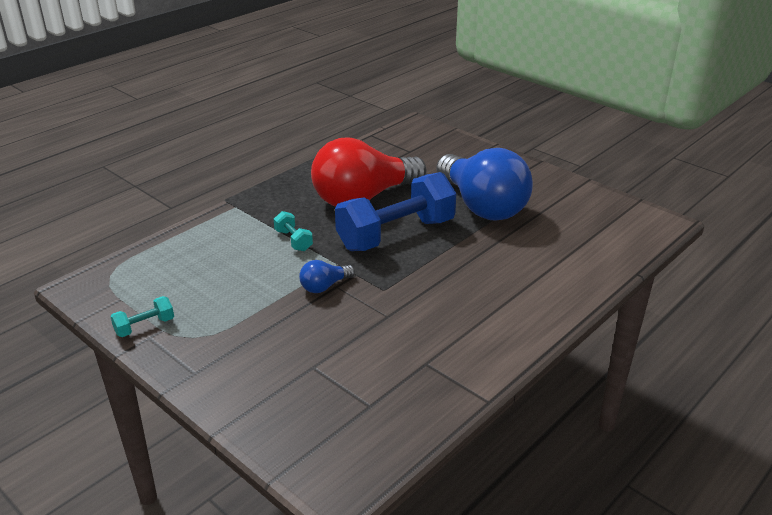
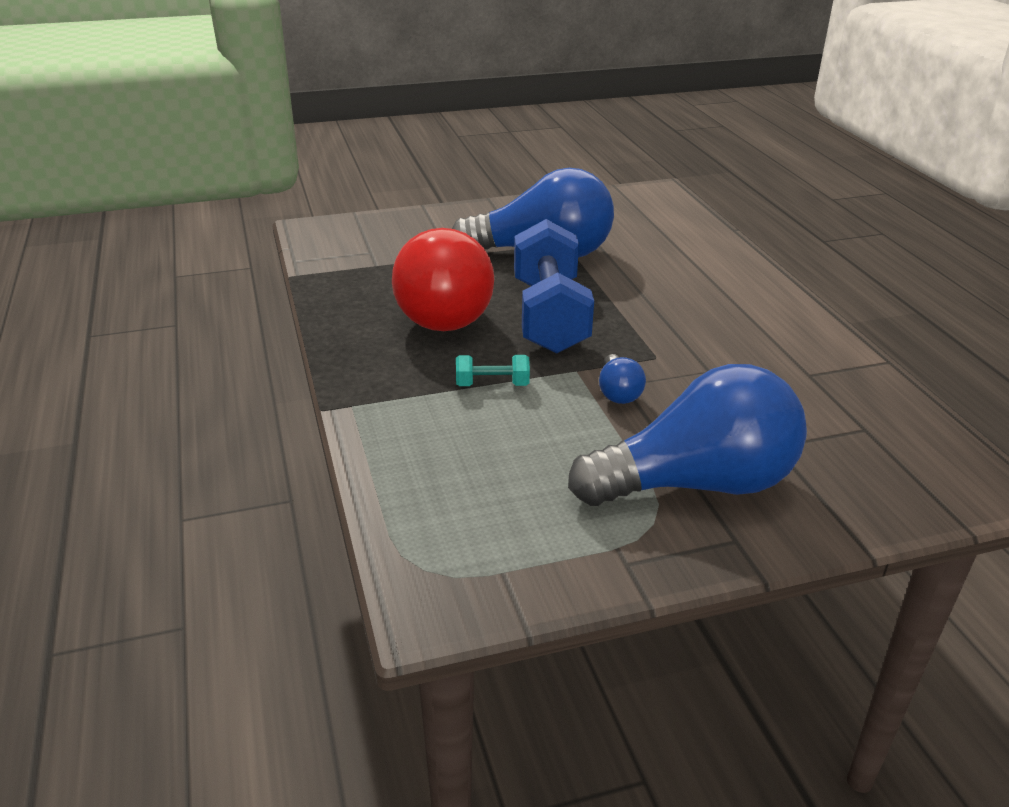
camera: 60 degrees left, 0 degrees up
turquoise dumbbell [110,296,174,337] -> none
none -> blue light bulb [568,364,807,506]

